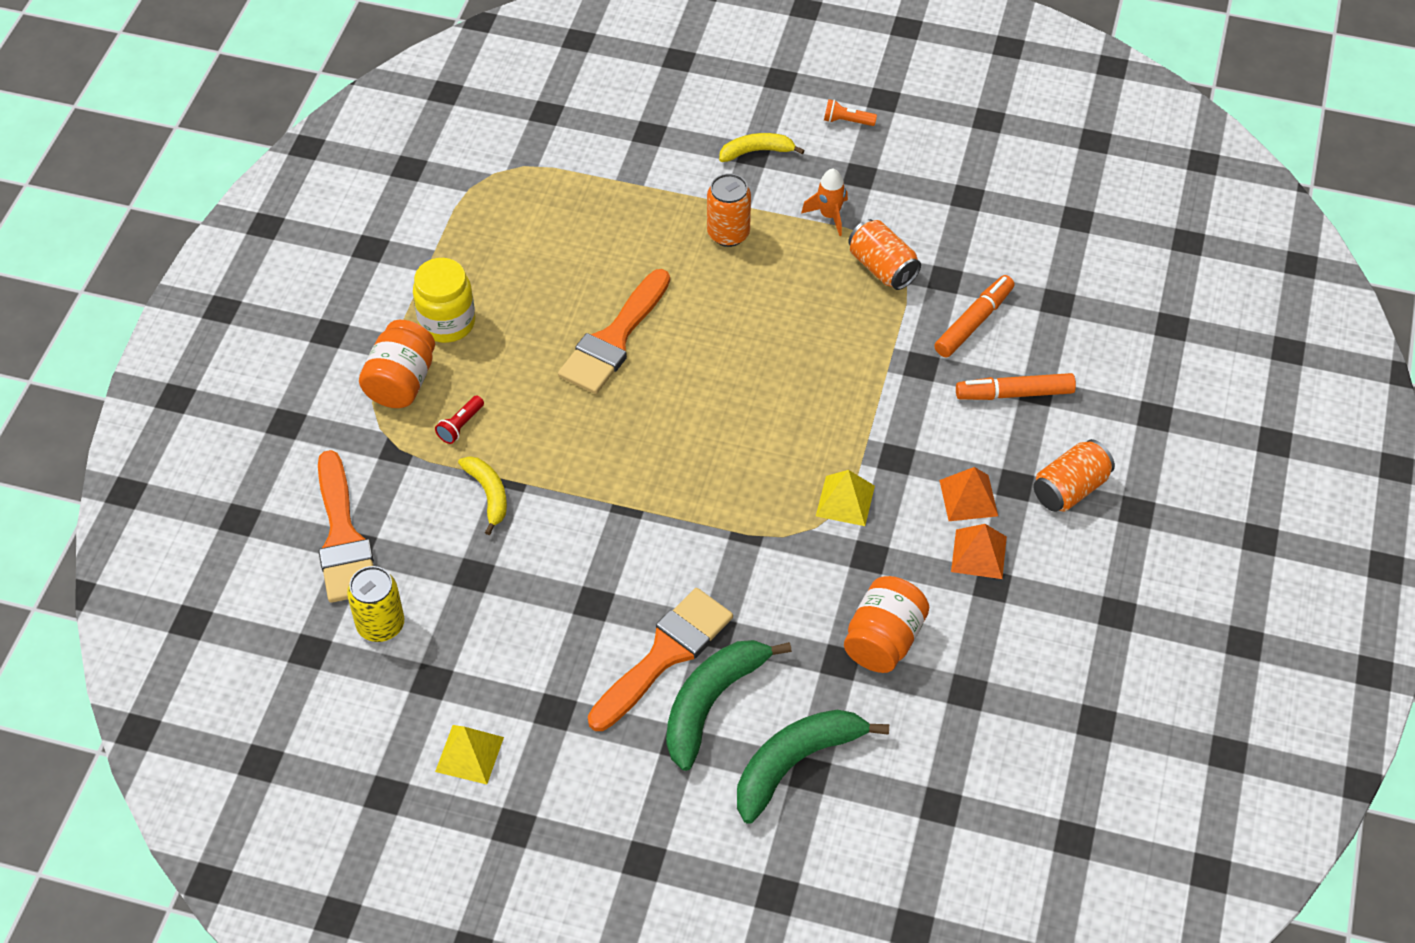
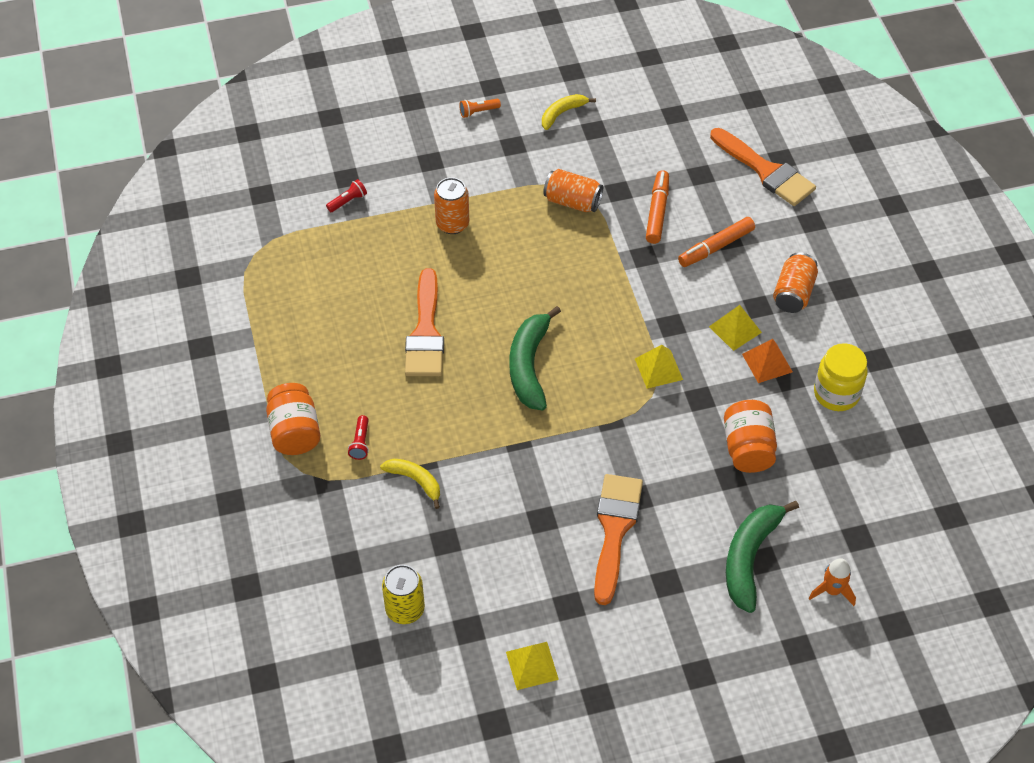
camera: 30 degrees left, 0 degrees up
orange brush [318,450,374,603] -> orange brush moved to [710,128,816,206]
yellow jar [413,258,475,343] -> yellow jar moved to [814,343,867,411]
green banana [666,640,792,771] -> green banana moved to [509,306,561,410]
yellow banana [719,133,805,162] -> yellow banana moved to [542,94,596,130]
orange rocket [801,169,848,236] -> orange rocket moved to [809,558,856,606]
orange pyramid [939,467,998,521] -> yellow pyramid [709,305,762,351]
none -> red flashlight [326,179,367,212]

